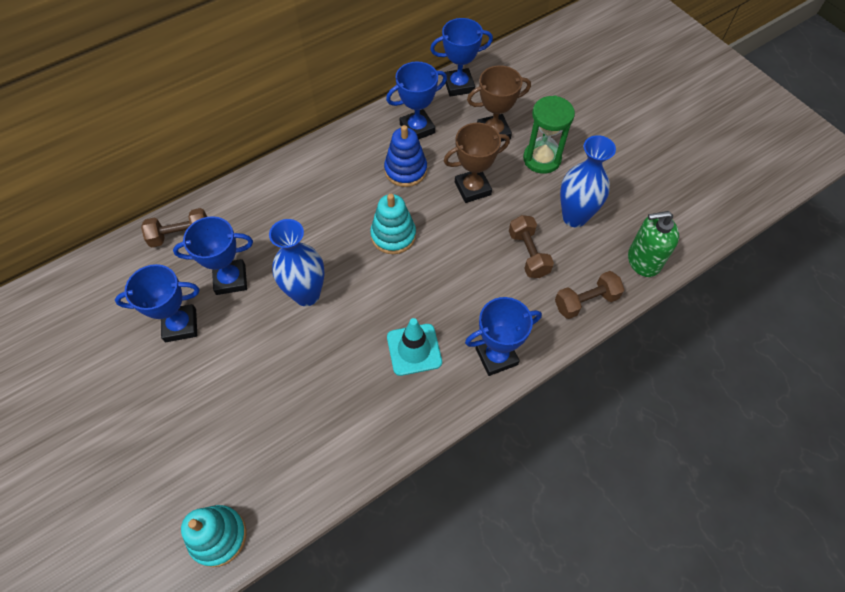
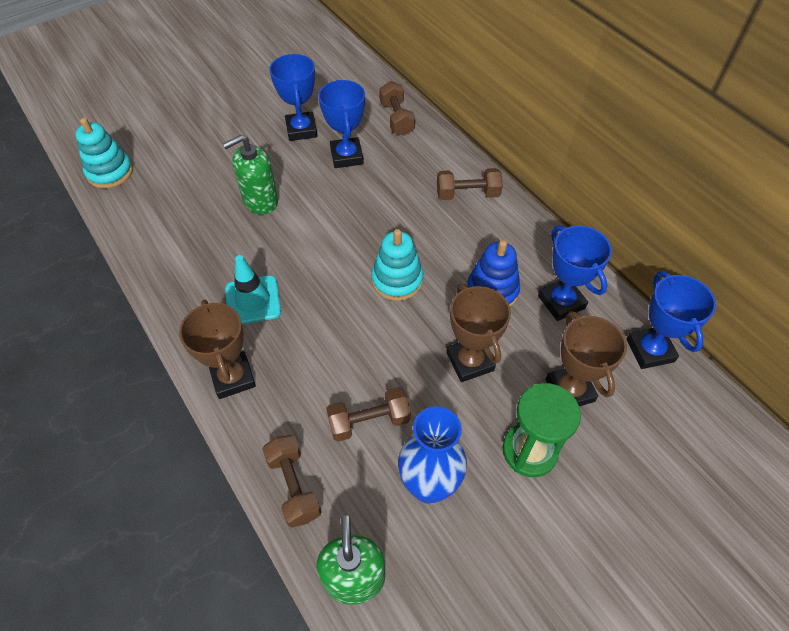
camera: 90 degrees right, 5 degrees down
blue vase [269,219,325,306] -> none
blue trophy [465,297,542,376] -> brown trophy [179,300,256,399]
none -> green soap dispenser [223,135,278,214]
none -> brown dumbbell [437,168,503,200]

